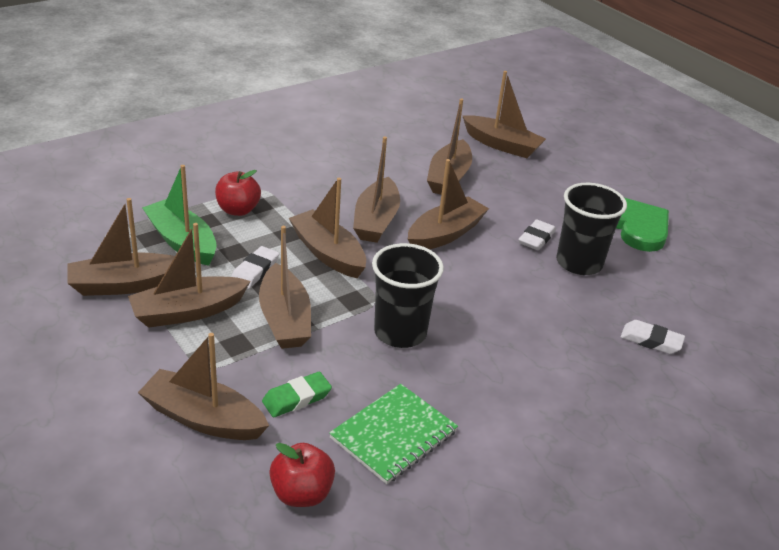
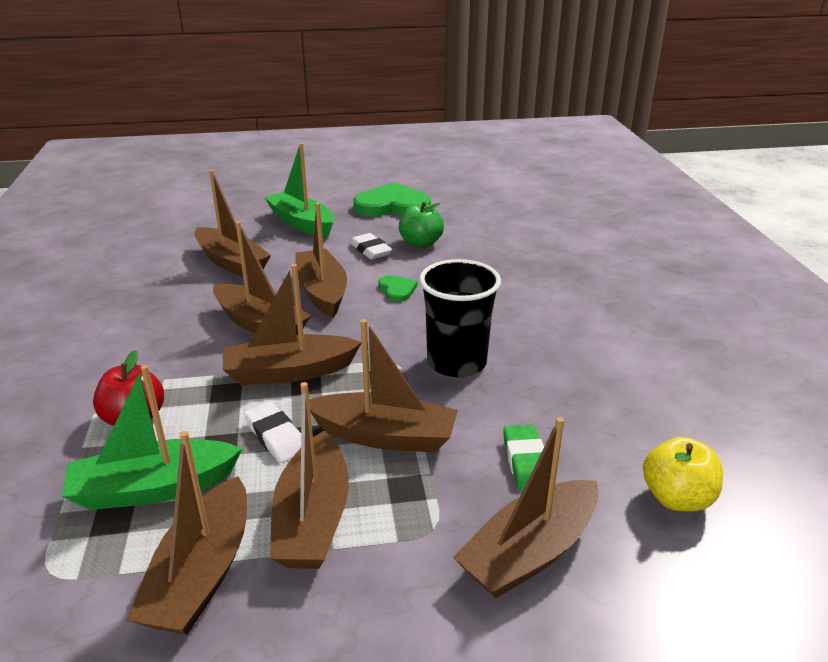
camera: 60 degrees left, 5 degrees down
red apple [269,443,335,507] -> yellow apple [643,437,723,512]
green notebook [329,384,458,484] -> none
brown boat [463,71,546,158] -> none
black cup [556,183,627,275] -> green apple [399,202,444,248]
white eraser [620,320,685,354] -> none
none -> green boat [264,143,334,237]
none -> green heart [378,275,417,302]

